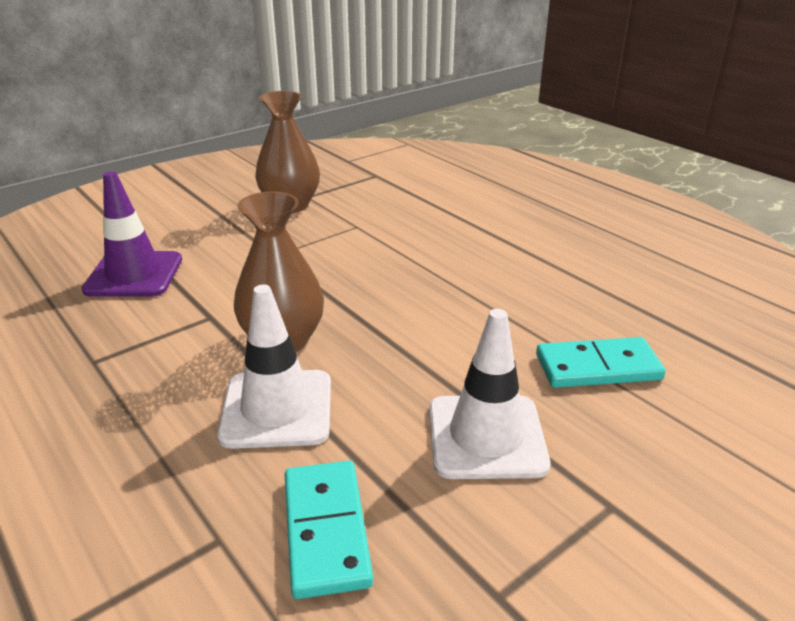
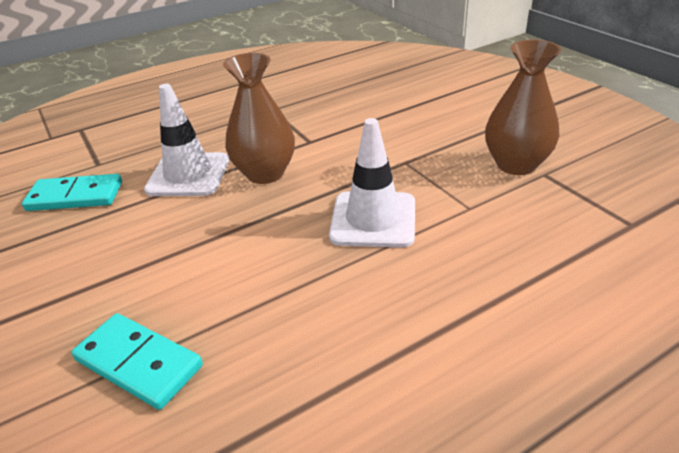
camera: 100 degrees right, 5 degrees up
purple traffic cone [81,171,182,297] -> none
white traffic cone [429,309,550,479] -> white traffic cone moved to [329,118,415,248]
turquoise domino [536,337,666,388] -> turquoise domino turned 60 degrees counterclockwise [71,313,203,410]

